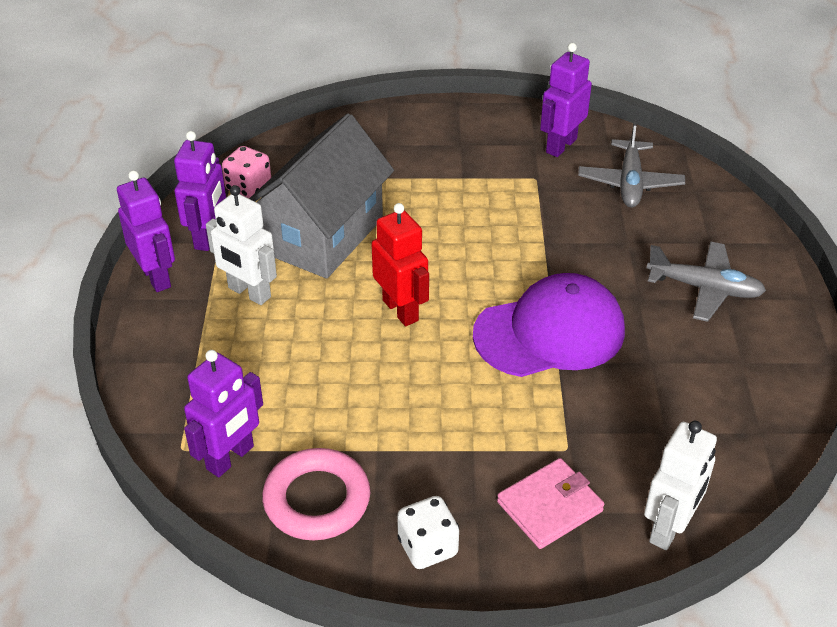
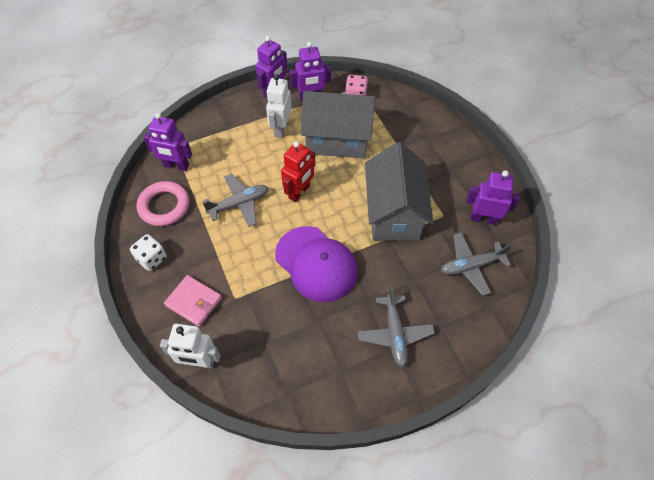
camera: 65 degrees right, 15 degrees up
none -> grey plane [203,174,269,227]
none -> grey house [365,142,434,241]

